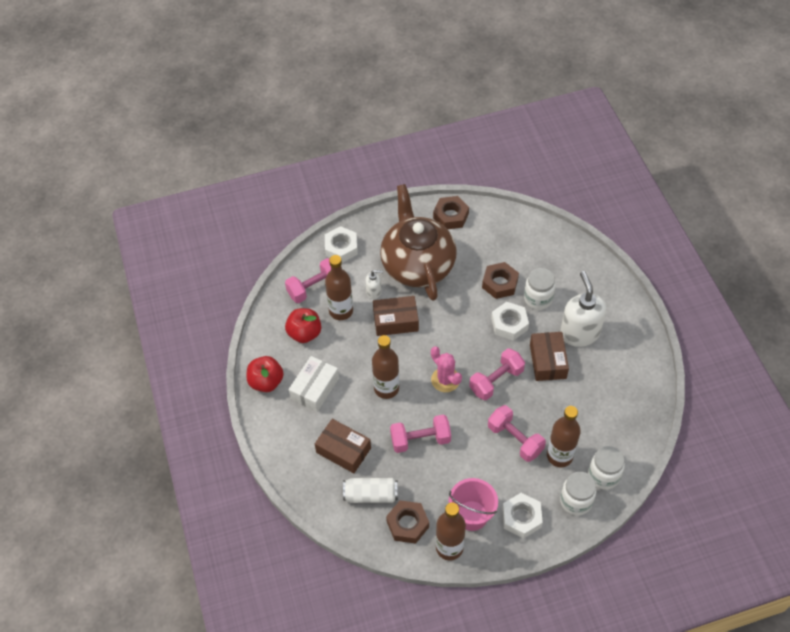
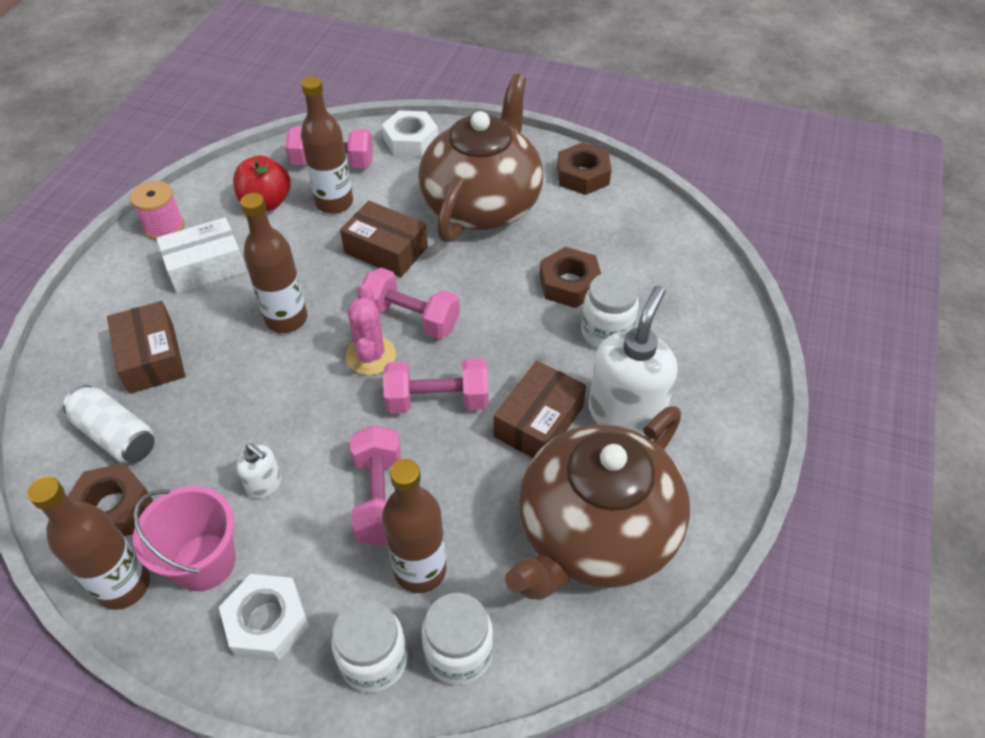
camera: 35 degrees right, 5 degrees down
red apple [247,356,284,392] -> pink spool [130,181,184,240]
white soap dispenser [365,270,383,299] -> white soap dispenser moved to [237,443,281,499]
pink dumbbell [390,414,451,453] -> pink dumbbell moved to [362,268,460,339]
white nut [491,302,529,341] -> none
none -> brown teapot [505,406,690,600]

